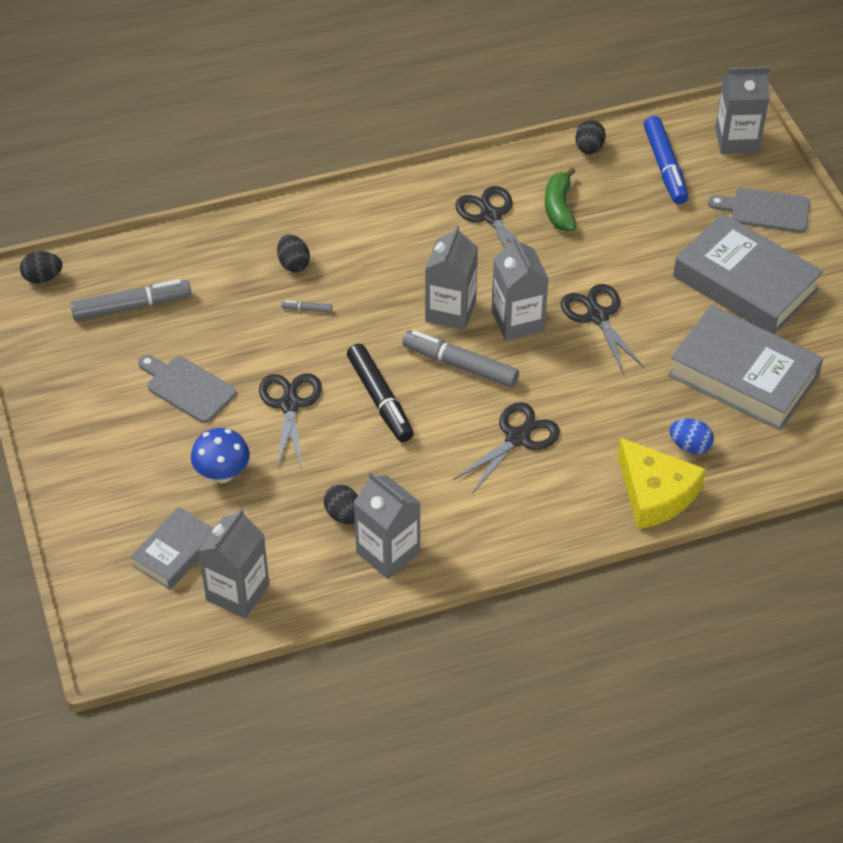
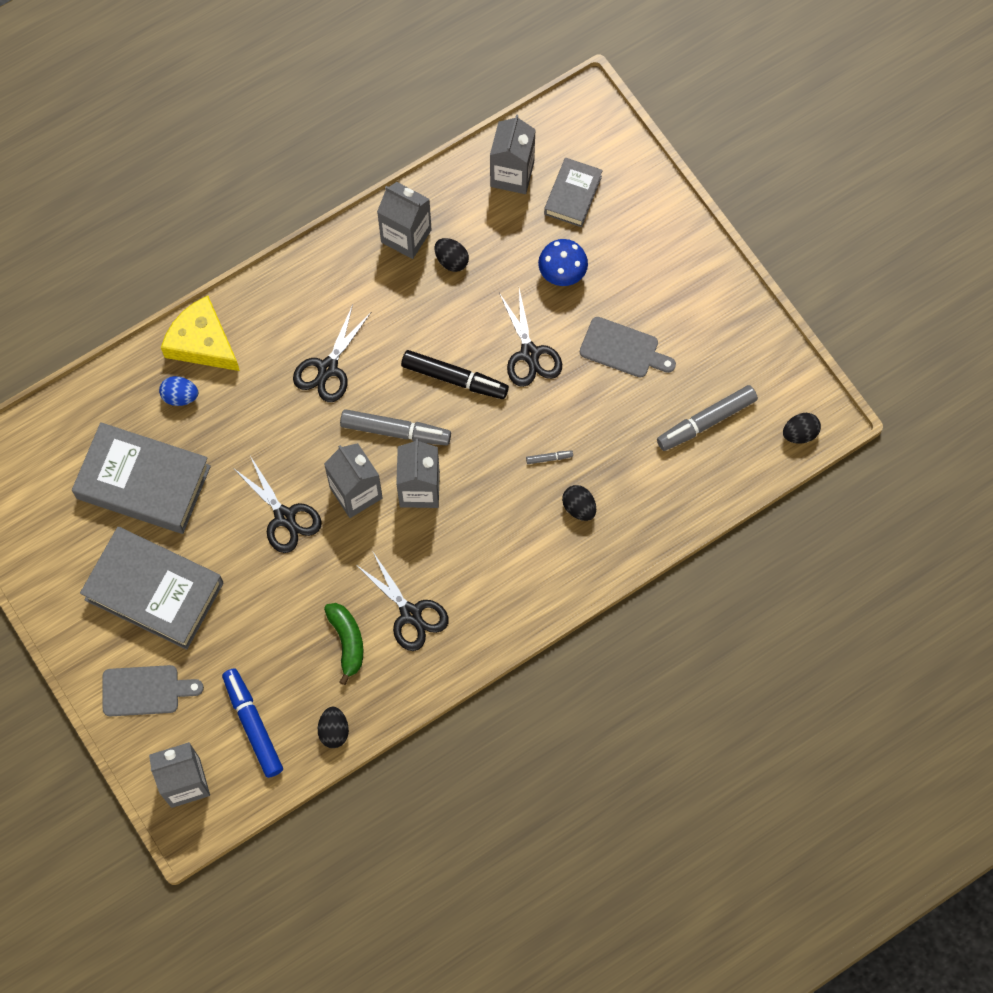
camera: 165 degrees right, 20 degrees up
black marker [347,343,414,442] -> black marker turned 150 degrees clockwise [401,350,509,399]

